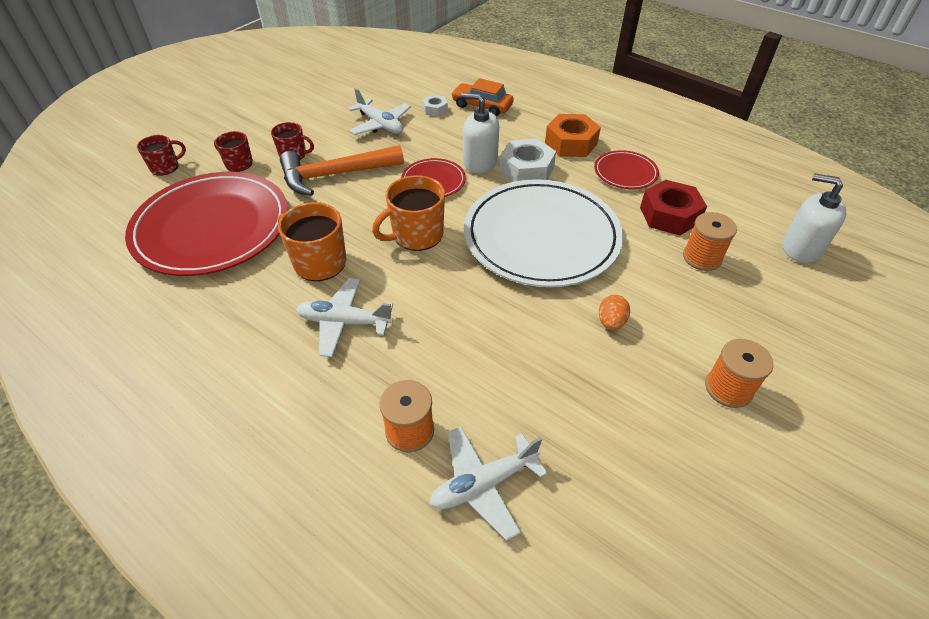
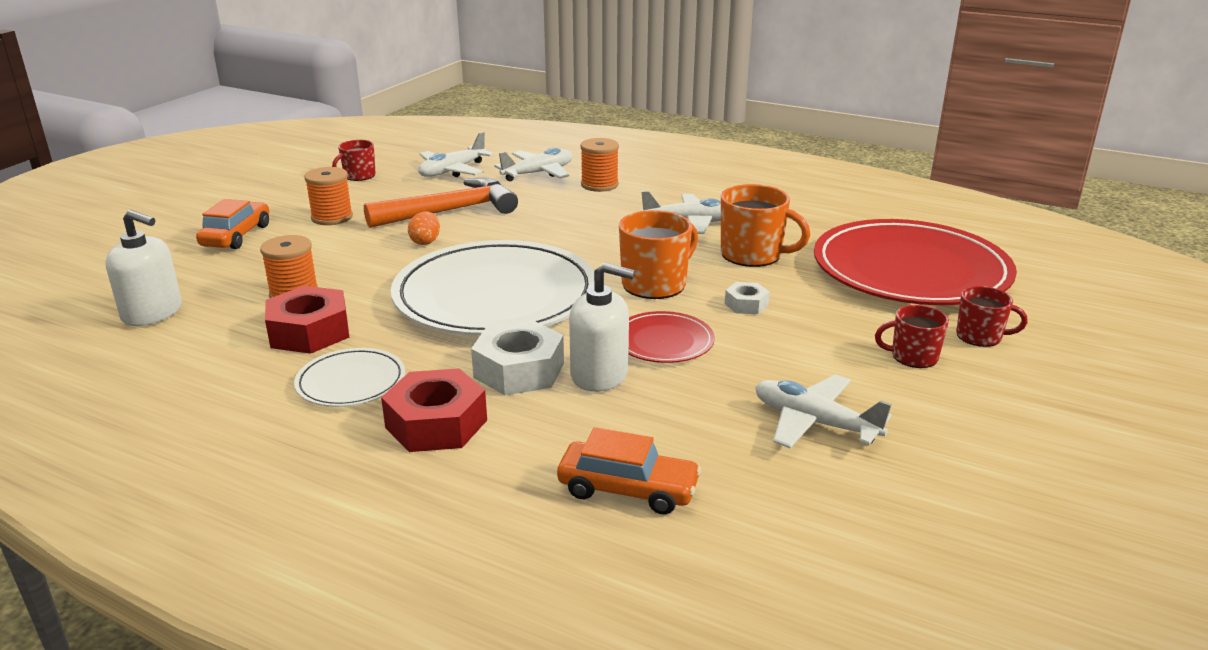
camera: 170 degrees right, 20 degrees down
red mug [137,135,186,176] -> red mug moved to [332,140,375,181]
orange hammer [280,145,404,196] -> orange hammer moved to [364,178,518,228]
white nut [423,95,448,117] -> white nut moved to [725,282,770,314]
orange nut [545,114,601,157] -> red nut [381,369,487,452]
red plate [594,150,659,189] -> white plate [294,348,405,407]
none -> orange car [196,199,269,249]
none -> white plane [418,132,494,177]

